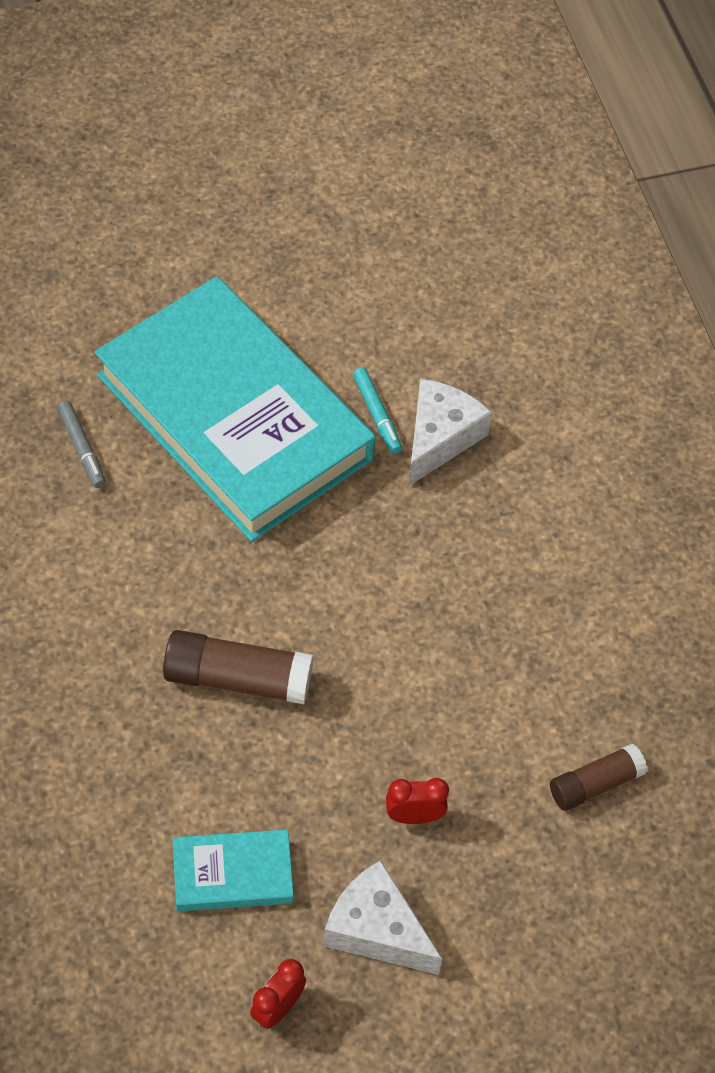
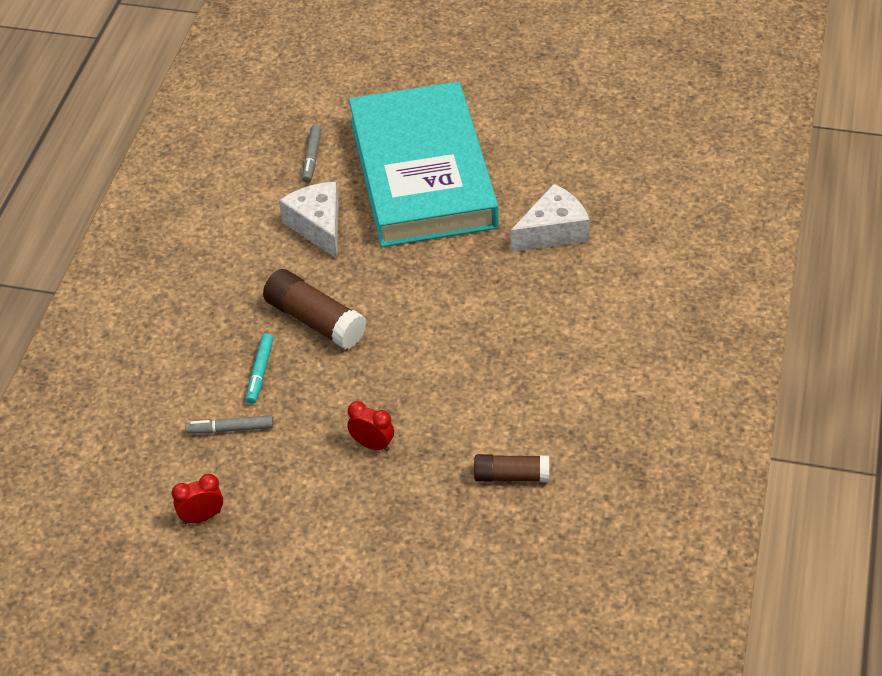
camera: 35 degrees right, 10 degrees down
turquoise book [173,829,294,912] -> grey marker [185,415,273,434]
white cheese [323,860,442,975] -> white cheese moved to [279,182,339,259]
turquoise marker [353,367,402,454] -> turquoise marker moved to [246,334,274,404]

